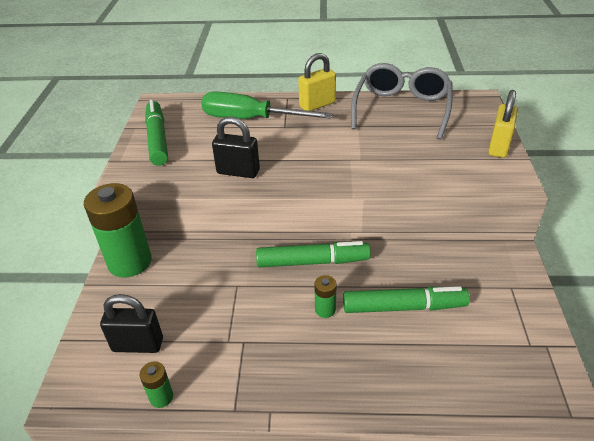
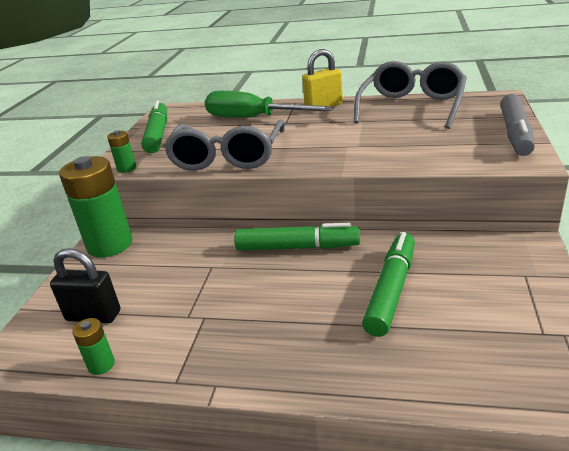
camera: 10 degrees right, 10 degrees down
black padlock [212,116,260,178] -> grey glasses [163,120,285,171]
green battery [314,275,336,318] -> green battery moved to [107,130,136,173]
green marker [343,286,470,313] -> green marker turned 75 degrees counterclockwise [362,232,415,337]
yellow padlock [488,90,518,158] -> grey marker [501,94,535,156]

